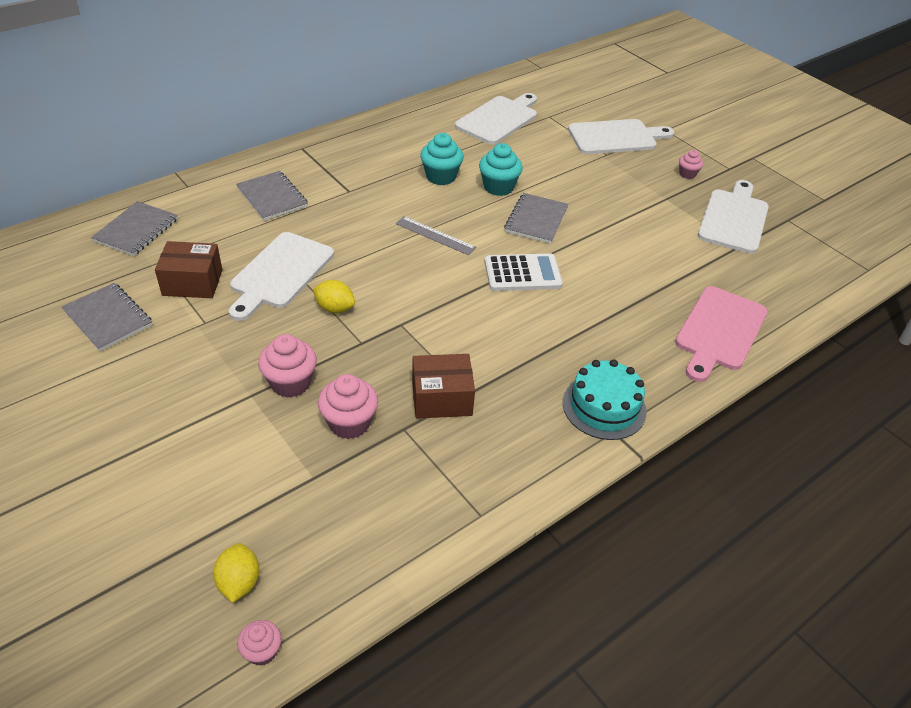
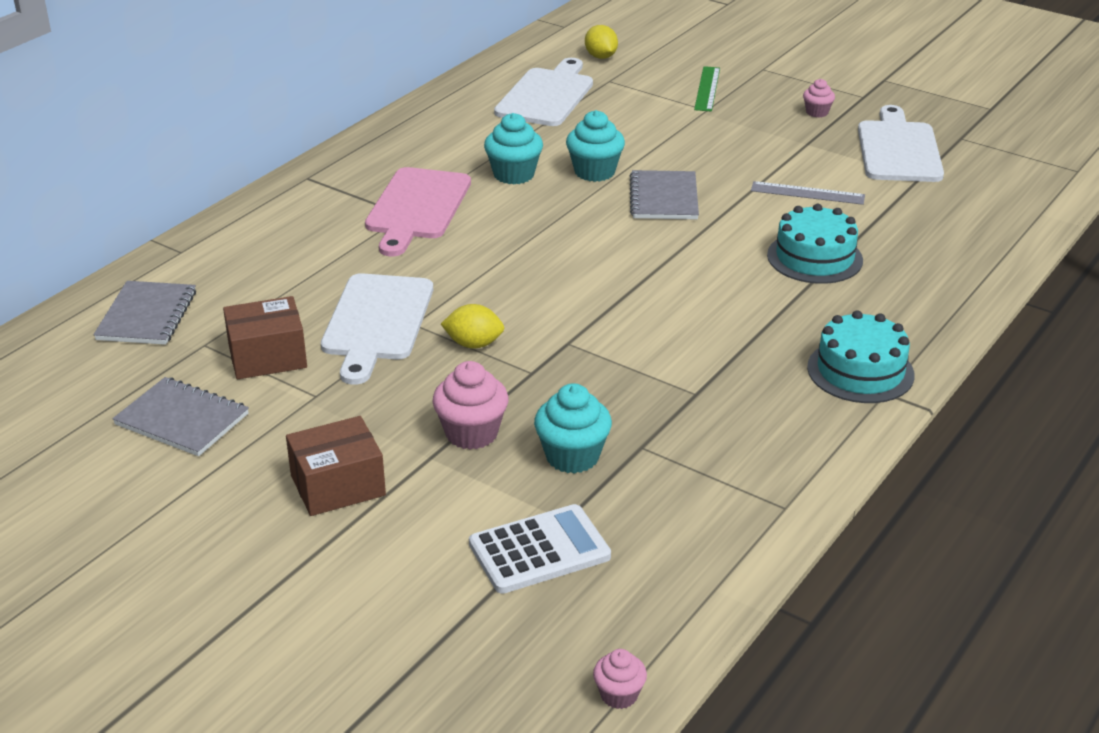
camera: 15 degrees left, 10 degrees down
yellow lemon [213,543,259,603] -> yellow lemon moved to [585,25,618,59]
grey notebook [236,171,308,221] -> none
pink cupcake [318,374,378,439] -> turquoise cupcake [534,383,612,474]
grey ruler [396,216,476,255] -> grey ruler moved to [751,181,865,205]
brown box [412,354,475,419] -> brown box moved to [286,416,386,516]
white calculator [484,253,563,291] -> white calculator moved to [469,504,611,594]
white cutting board [568,119,674,154] -> green ruler [694,66,720,112]
pink cutting board [675,286,768,382] -> pink cutting board moved to [365,167,471,256]
none -> turquoise cake [767,204,863,284]

